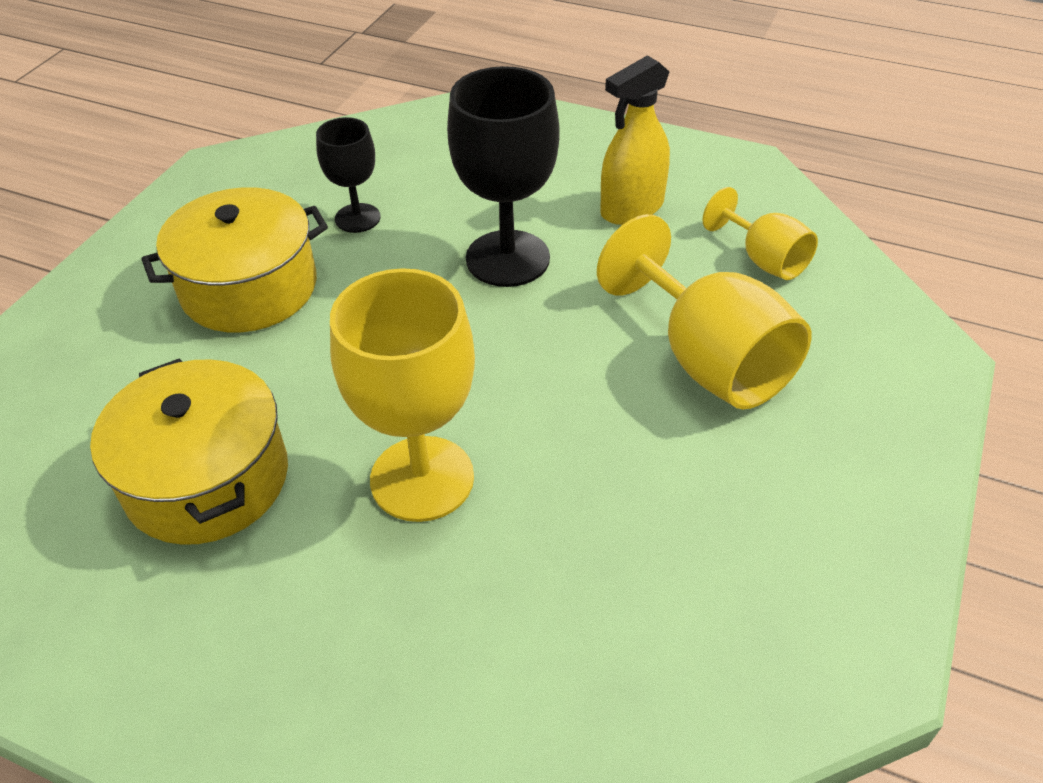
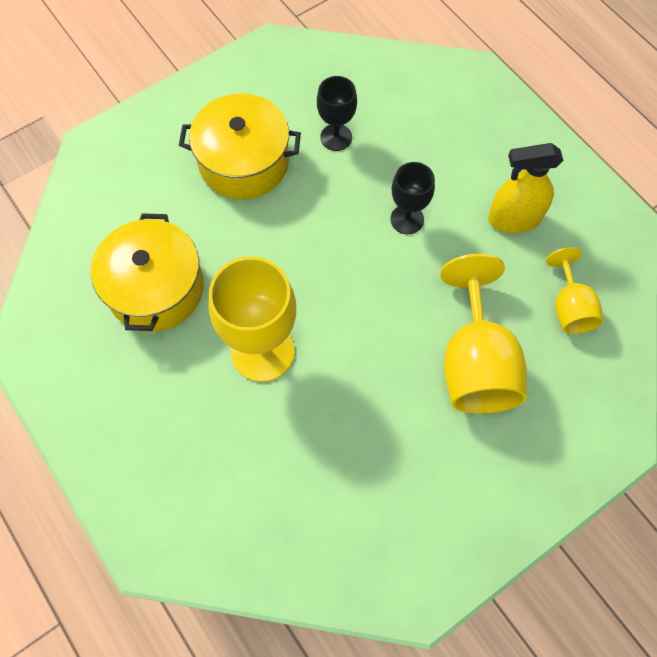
camera: 30 degrees right, 20 degrees up
black goblet [447,66,560,287] -> black goblet [390,162,435,234], size x0.57

